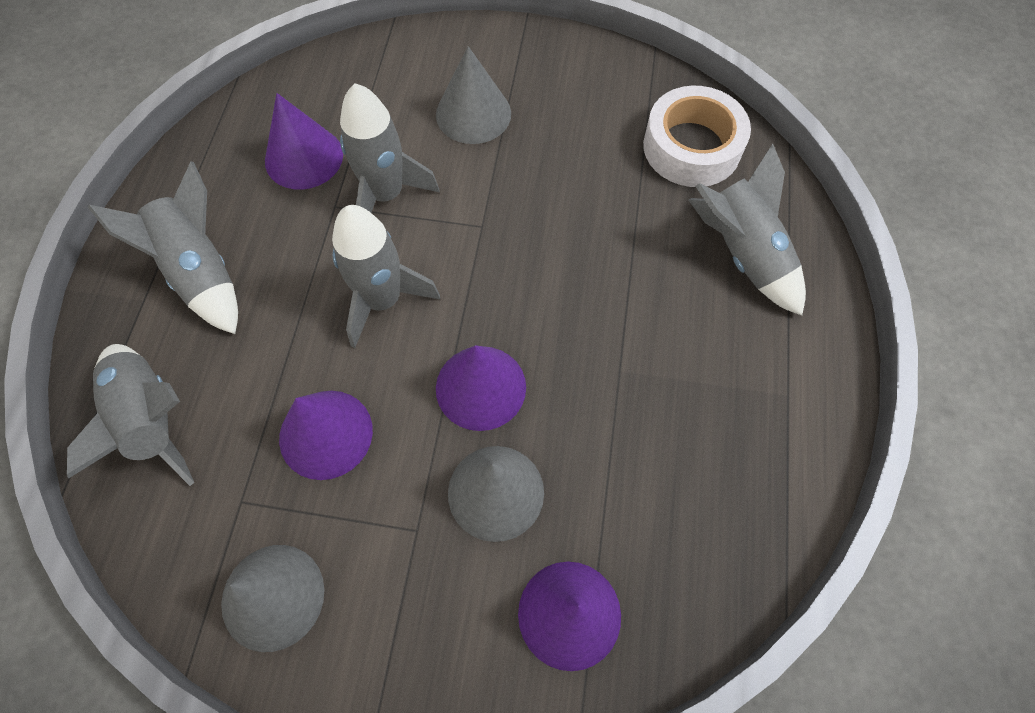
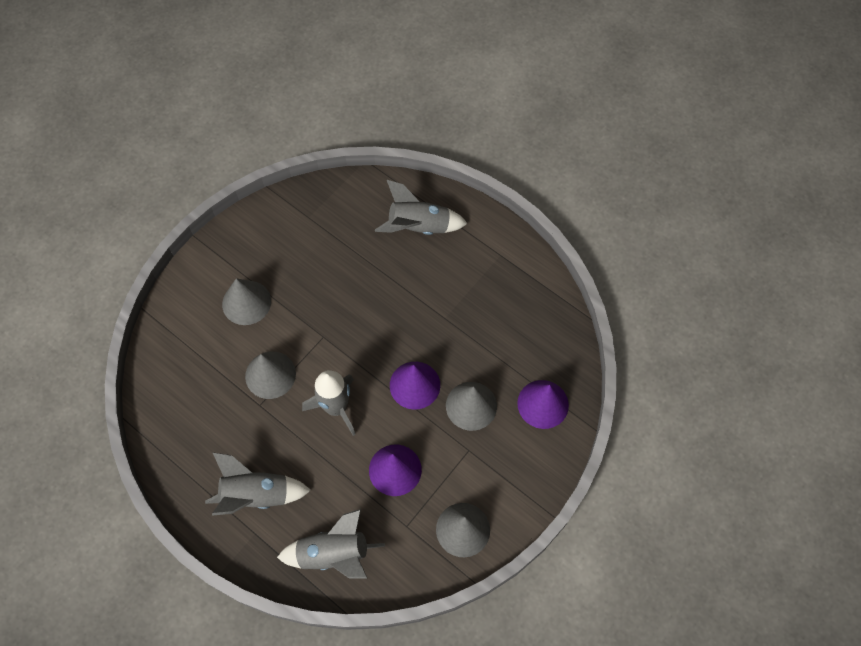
camera: 60 degrees left, 0 degrees up
purple cone [265,93,343,190] -> none
grey rocket [340,83,440,213] -> grey cone [245,352,296,399]
white tape [643,86,751,187] -> none

